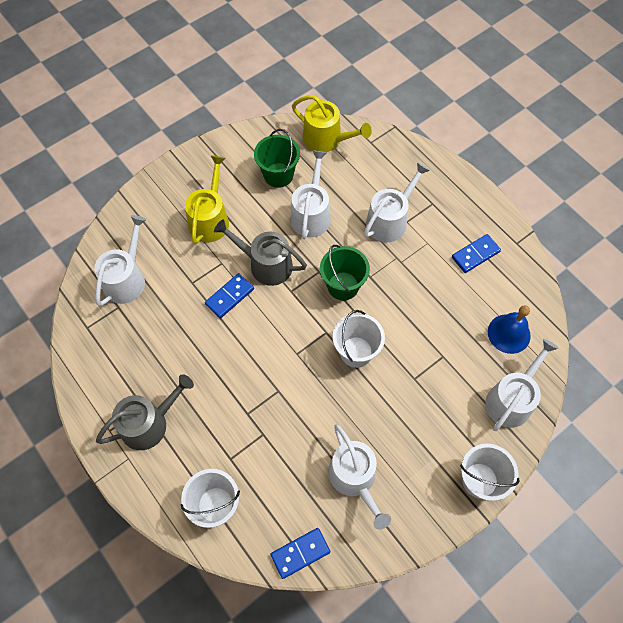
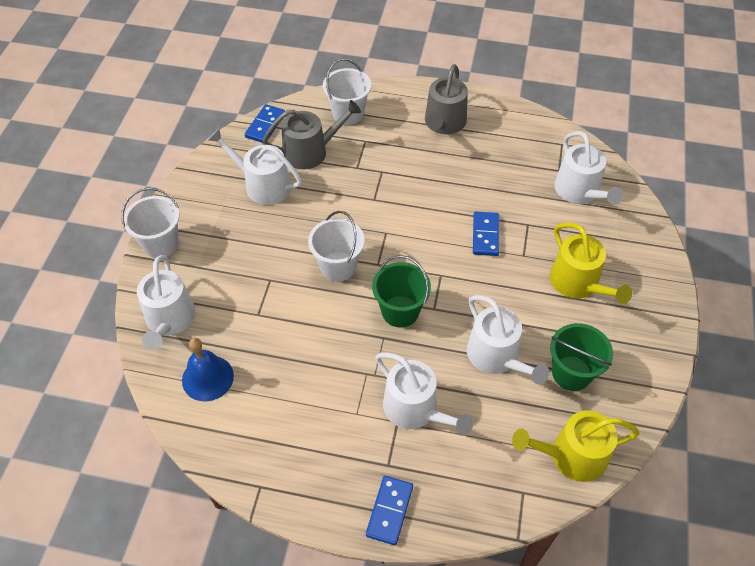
camera: 140 degrees right, 10 degrees down
grey watering can [214,219,307,286] -> grey watering can moved to [263,100,361,169]
white watering can [364,162,430,242] -> white watering can turned 45 degrees counterclockwise [375,353,473,435]
blue domino [452,234,501,273] -> blue domino moved to [366,476,413,545]

